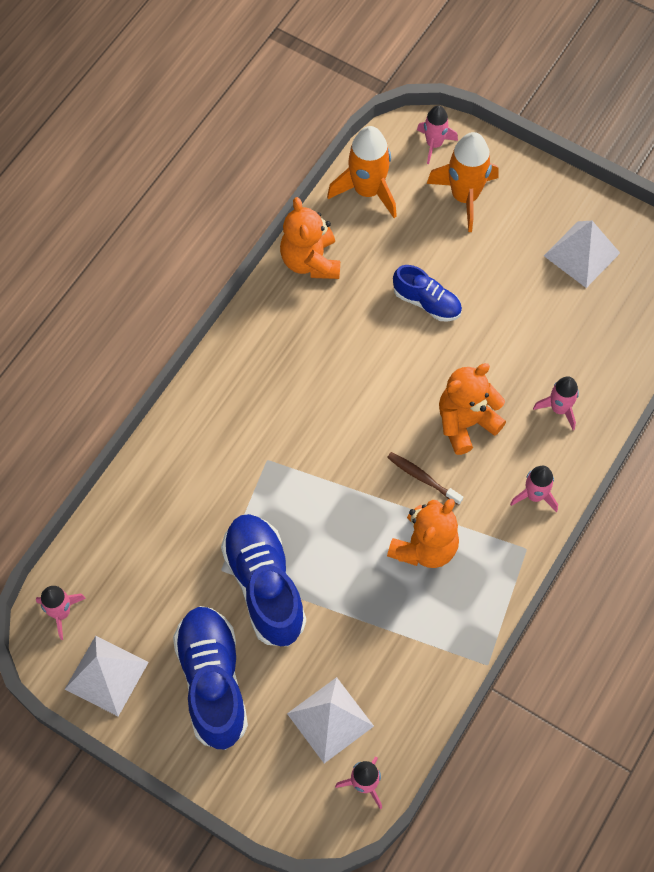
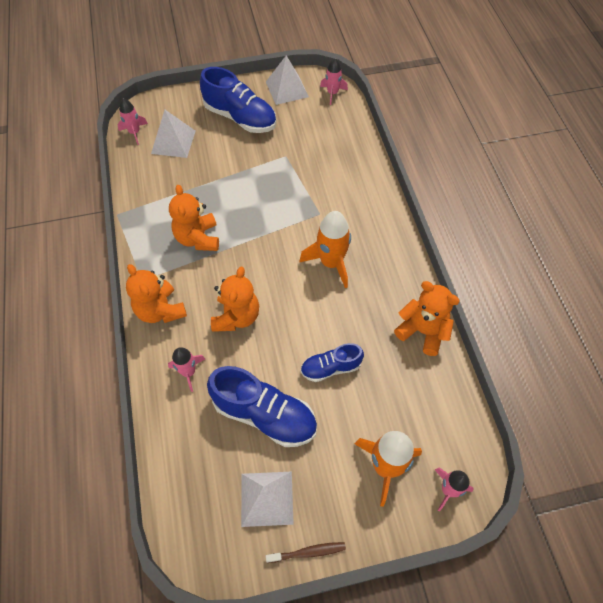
camera: 135 degrees right, 5 degrees down
blue shoe [221,514,306,646] -> blue shoe moved to [207,366,317,447]
orange rocket [327,126,397,218] -> orange rocket moved to [299,211,351,288]
brown toothbrush [387,452,463,505] -> brown toothbrush moved to [266,542,346,563]
pink rocket [510,466,558,512] -> orange teddy bear [126,264,187,323]

